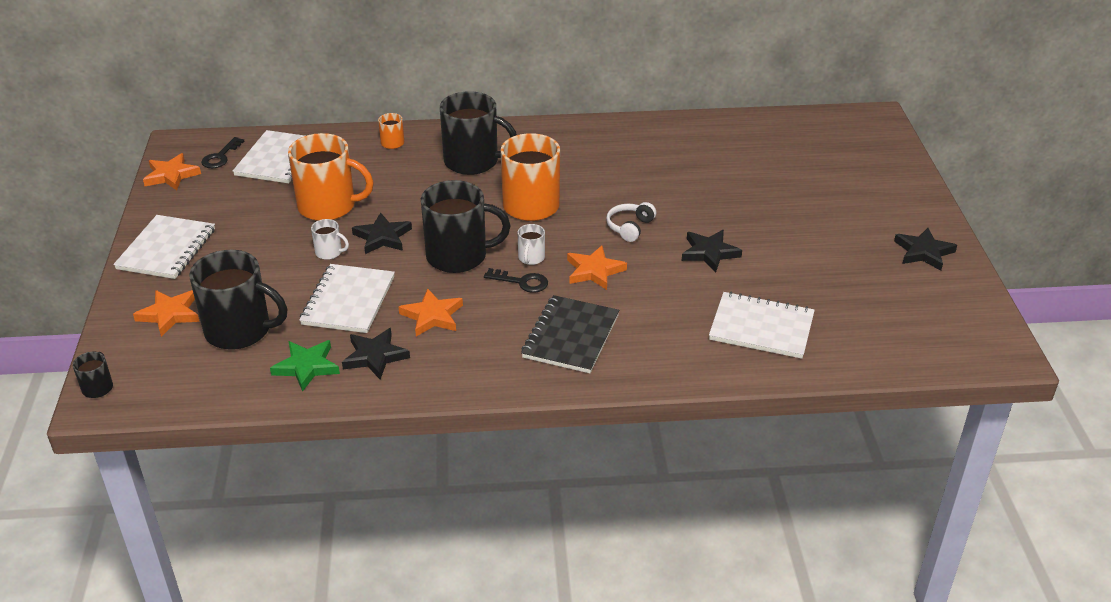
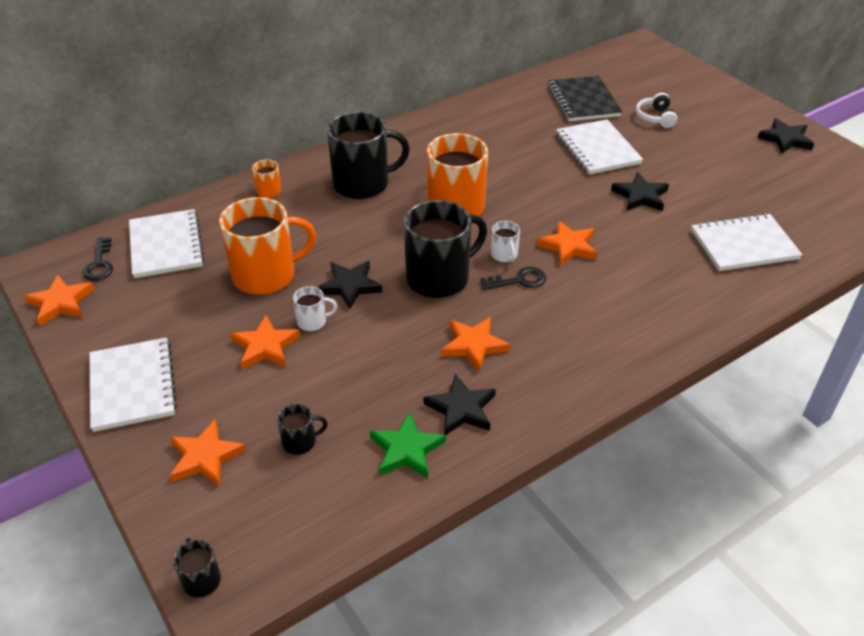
camera: 30 degrees left, 5 degrees up
black mug [189,250,287,350] -> black mug [277,404,328,455], size x0.45
white notebook [299,264,395,333] -> white notebook moved to [556,119,643,175]
black notebook [521,295,619,373] -> black notebook moved to [548,76,622,122]
white headphones [606,202,656,242] -> white headphones moved to [636,93,677,128]
none -> orange star [231,315,300,369]

